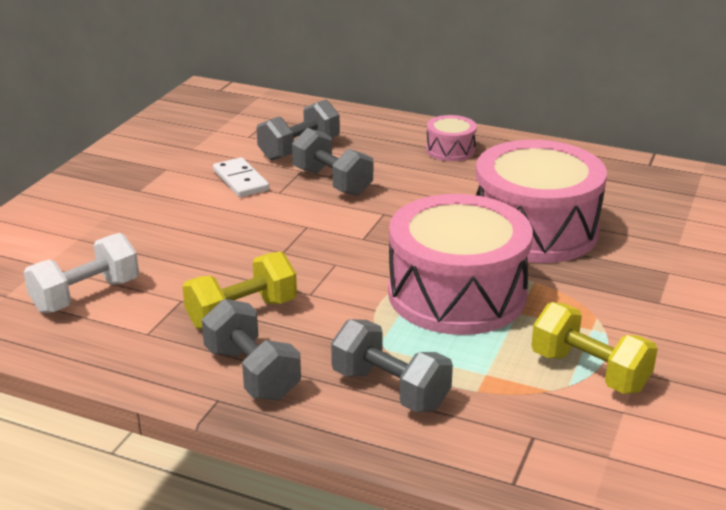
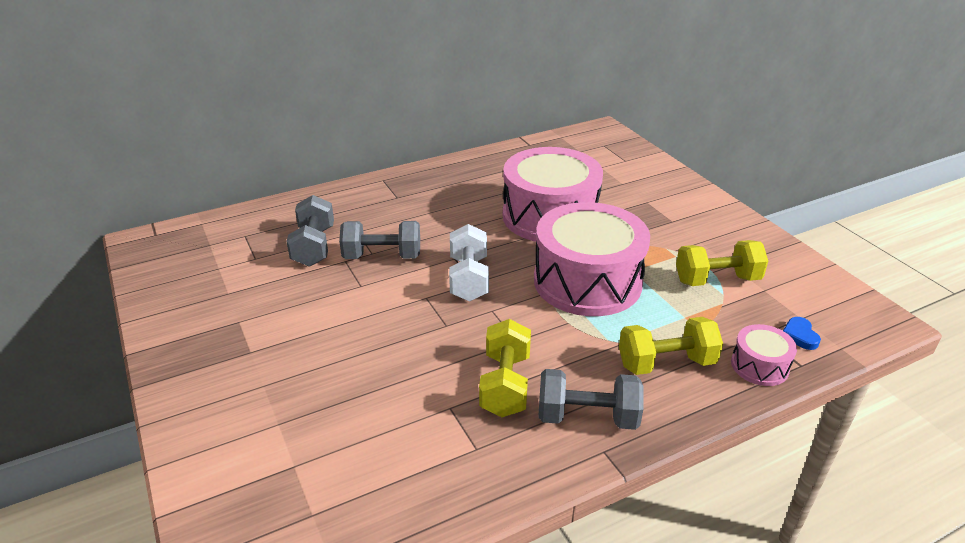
camera: 50 degrees left, 5 degrees up
white dumbbell [23,233,139,313] -> white dumbbell moved to [449,224,489,302]
white domino [213,157,269,197] -> none
grey dumbbell [331,319,453,412] -> yellow dumbbell [619,317,723,375]
pink drum [426,115,477,161] -> pink drum moved to [731,324,797,386]
none -> blue heart [783,317,821,350]

